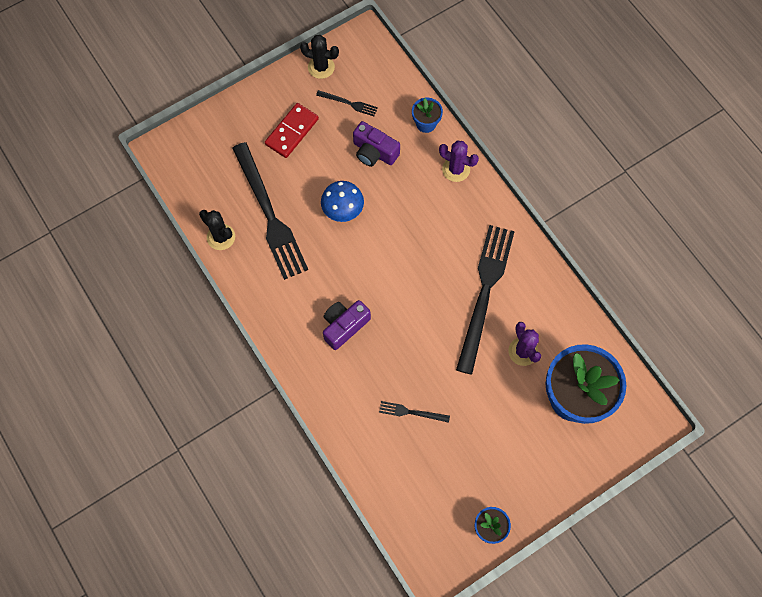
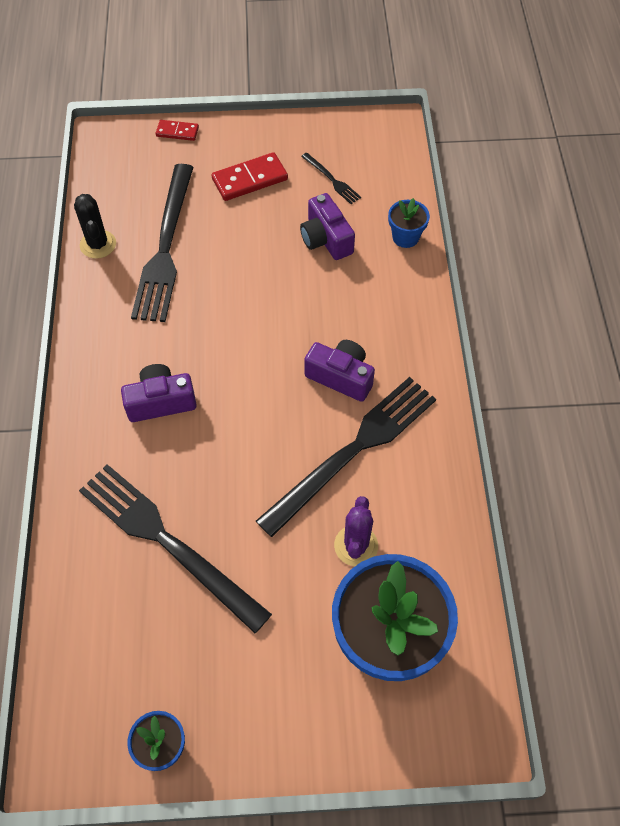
camera: 30 degrees right, 10 degrees down
black cactus [300,35,339,79] -> none
blue mushroom [321,181,364,222] -> none
black fork [379,401,450,423] -> black fork [79,464,272,633], size x2.35
purple cactus [439,140,479,182] -> none
none -> red domino [156,120,199,141]
none -> purple camera [304,340,375,402]

